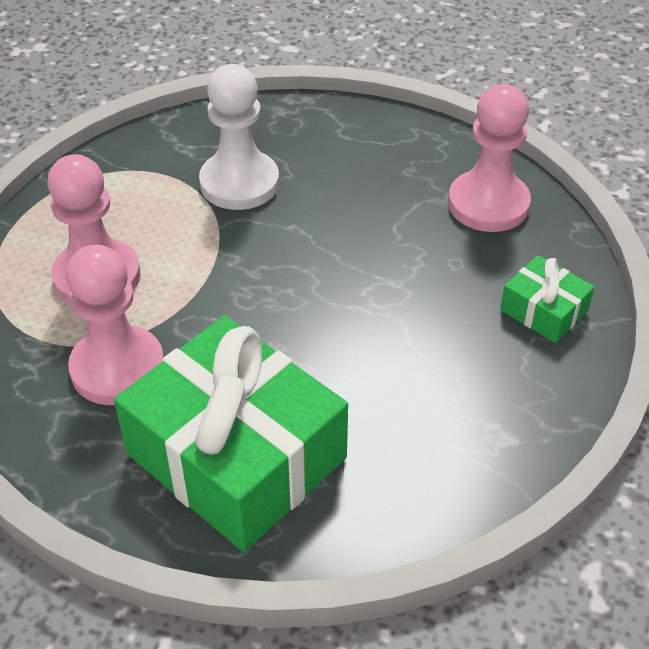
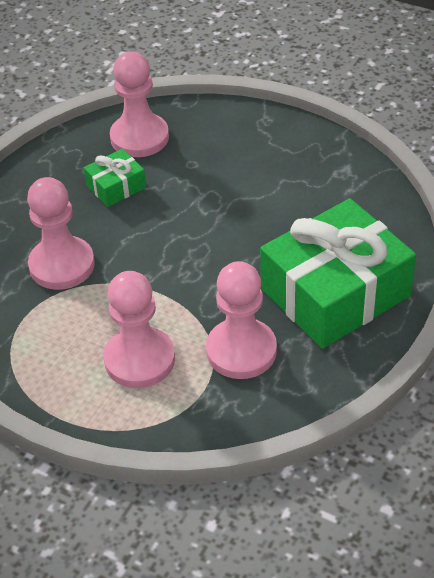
camera: 75 degrees left, 0 degrees up
white pawn [199,64,279,210] -> pink pawn [27,177,95,290]
green gift [500,255,595,343] -> green gift moved to [84,149,146,207]

